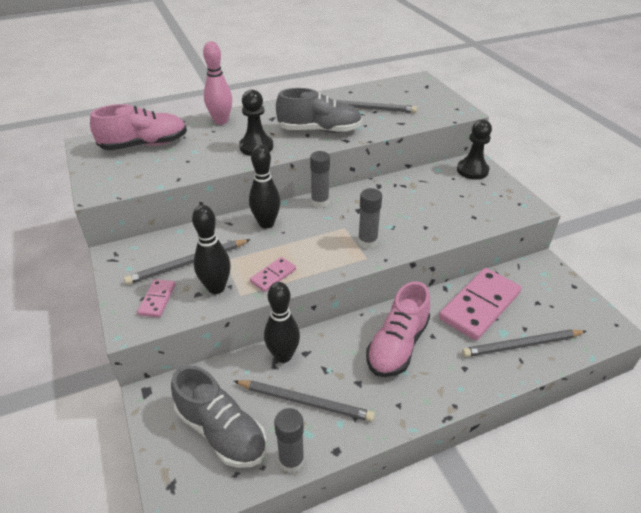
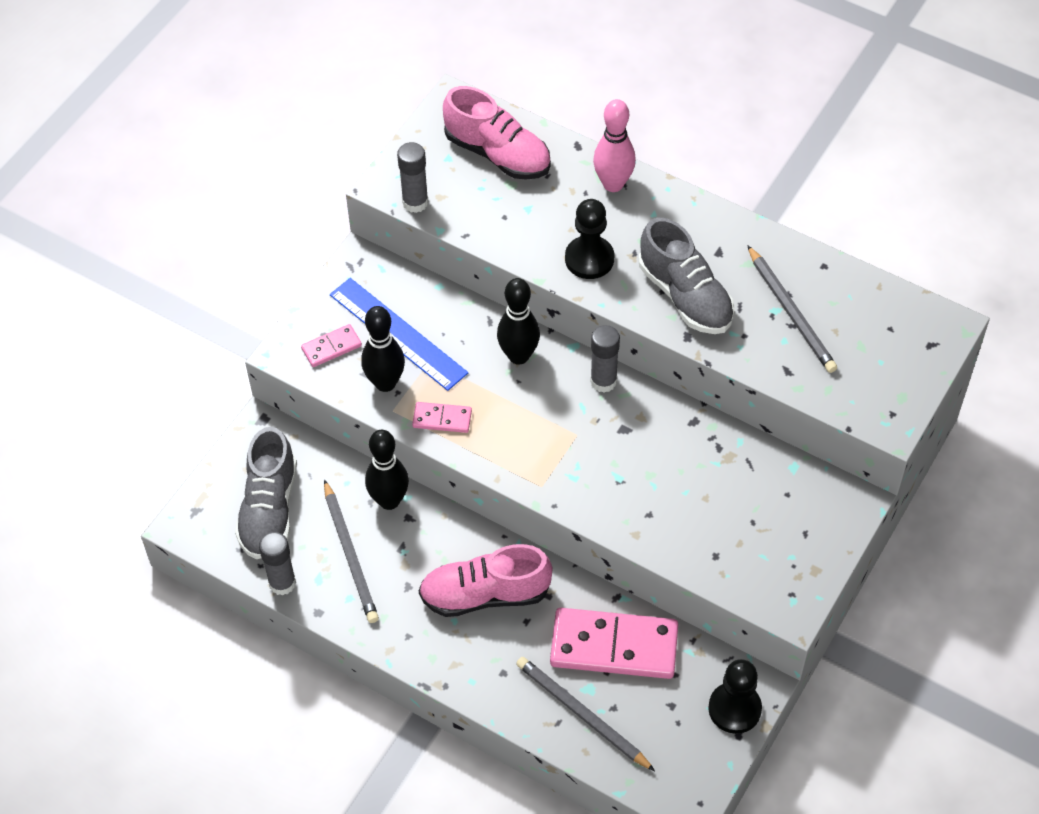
camera: 55 degrees right, 15 degrees up
grey pencil [124,239,251,285] -> blue ruler [330,278,468,391]
grey glue stick [358,188,382,249] -> grey glue stick moved to [397,142,428,213]
black pawn [457,119,492,179] -> black pawn moved to [708,659,762,734]

